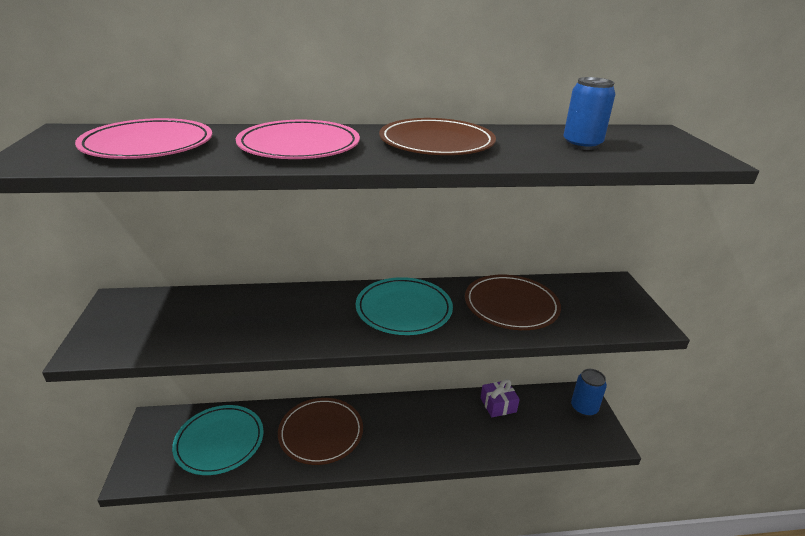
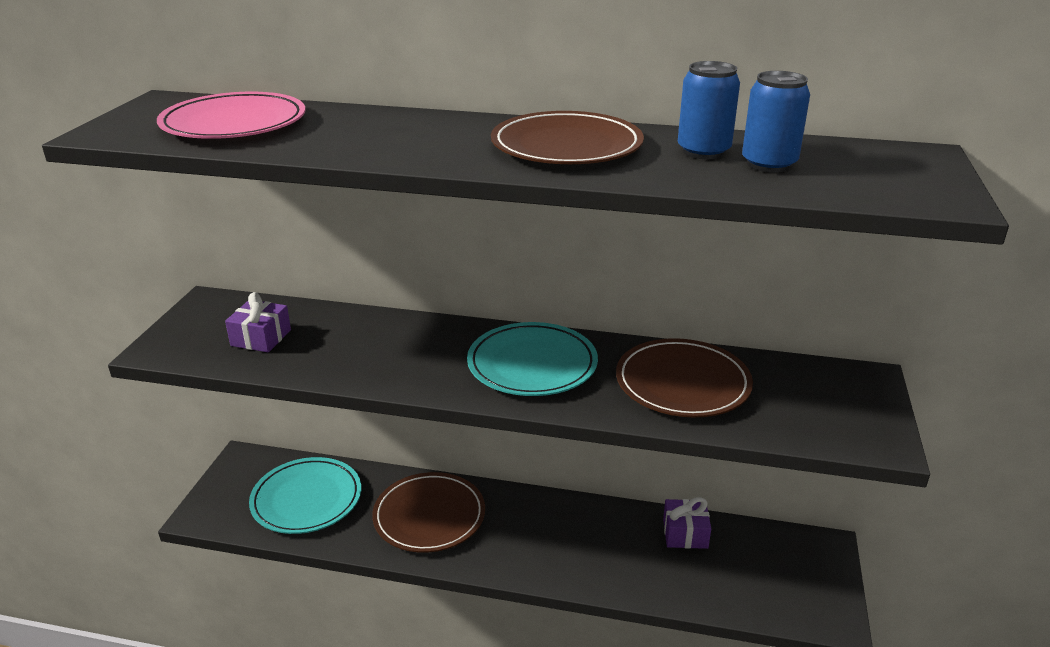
camera: 20 degrees right, 0 degrees up
pink plate [236,120,360,159] -> none
blue can [571,369,607,416] -> blue can moved to [678,61,740,159]
none -> purple gift [225,292,291,352]

